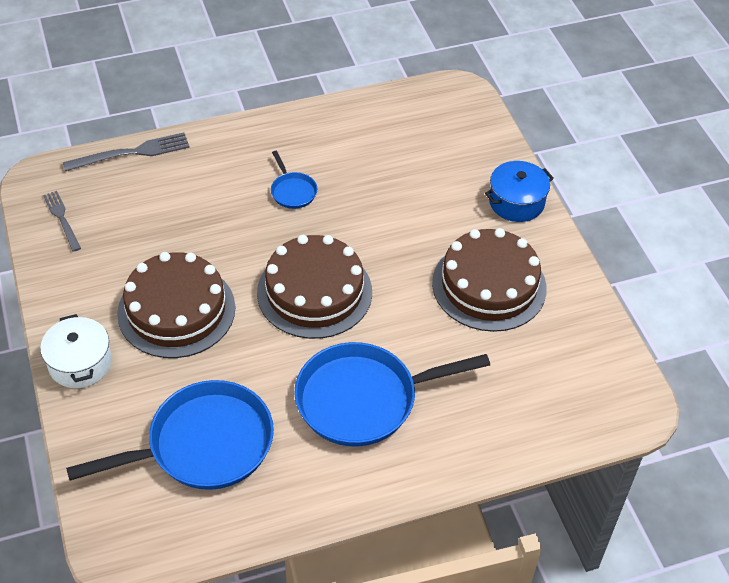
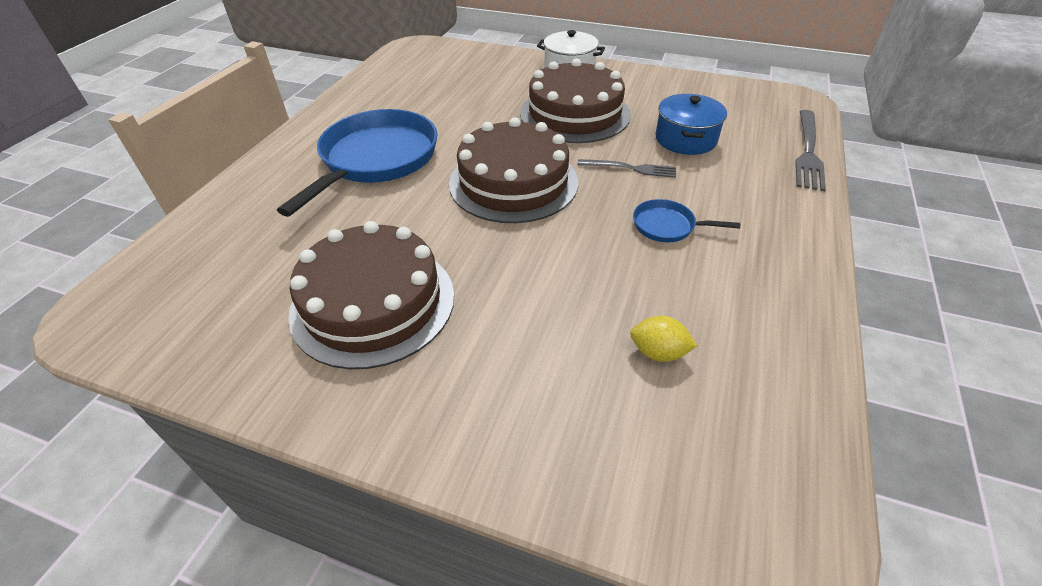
camera: 130 degrees right, 5 degrees down
grey fork [43,191,81,252] -> grey fork moved to [578,159,676,178]
blue pan [66,380,274,490] -> none
blue pot [485,161,554,222] -> blue pot moved to [655,94,727,155]
none -> yellow lemon [630,316,697,362]

